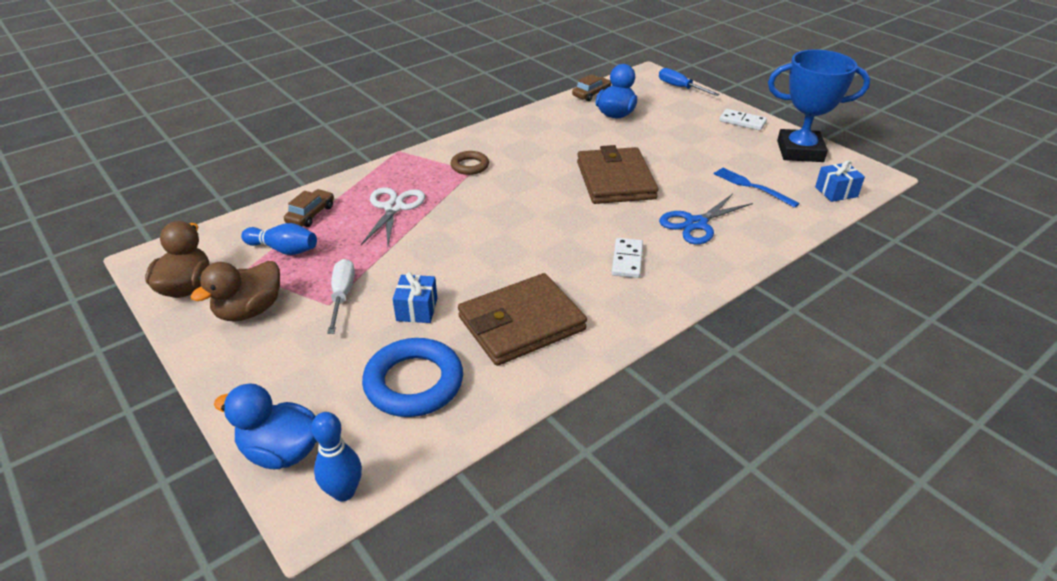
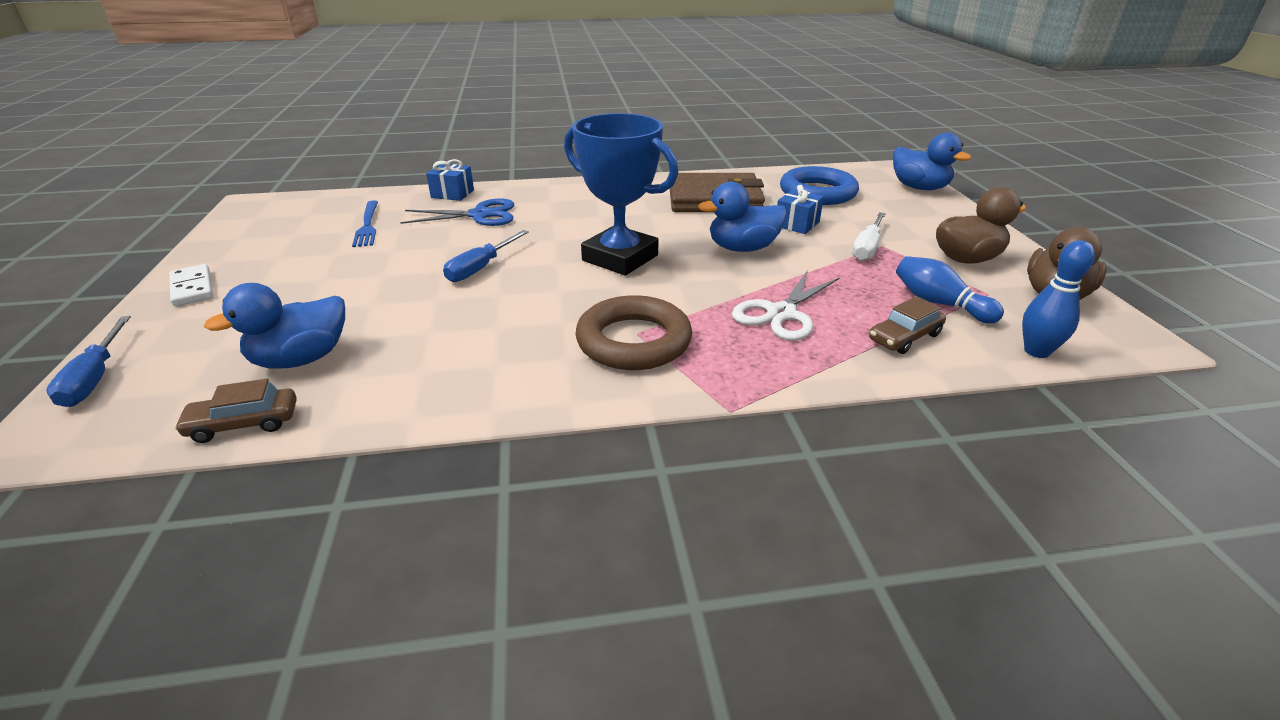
camera: 150 degrees left, 5 degrees down
blue bowling pin [311,412,362,501] -> blue bowling pin moved to [1022,240,1095,358]
brown ring [451,151,489,175] -> brown ring [576,295,692,370], size x1.80
brown wallet [577,145,658,204] -> blue screwdriver [443,230,529,282]
white domino [612,238,643,278] -> none
blue trophy [768,50,870,162] -> blue trophy moved to [564,113,678,275]
blue gift [815,161,865,202] -> blue gift moved to [426,159,474,201]
none -> blue duck [698,182,787,252]

